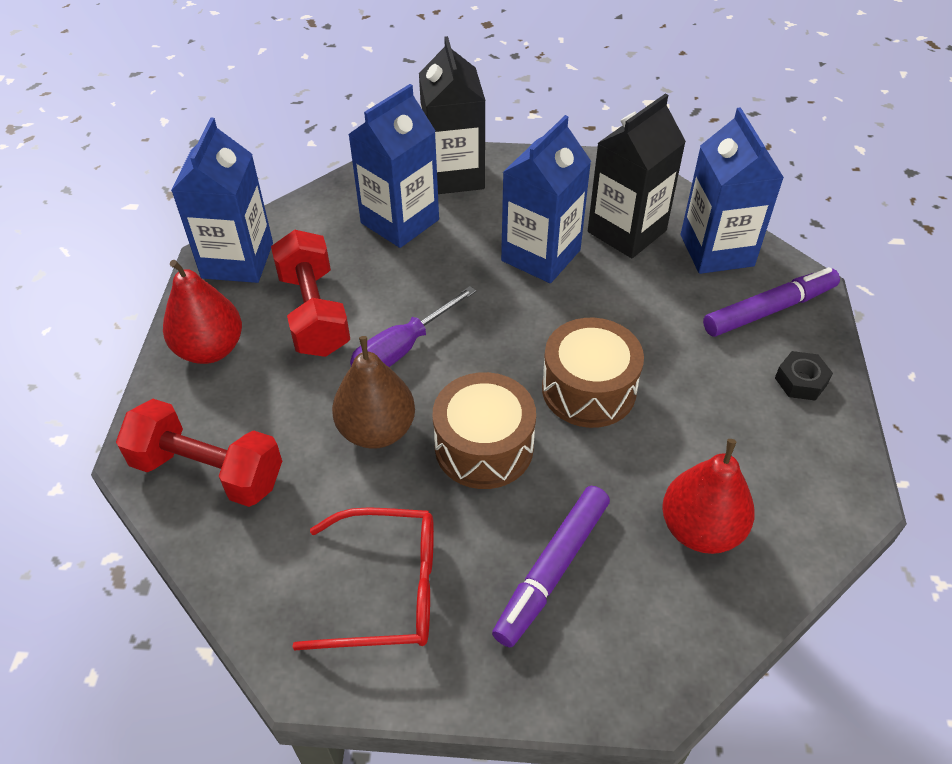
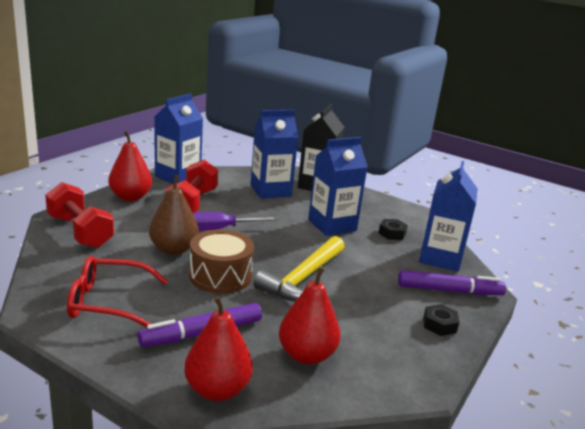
camera: 25 degrees right, 25 degrees down
red glasses [292,507,434,651] -> red glasses turned 150 degrees clockwise [67,256,168,327]
brown drum [542,318,644,428] -> yellow hammer [253,236,345,302]
black carton [588,94,686,258] -> black nut [379,219,408,240]
none -> red pear [184,296,253,401]

